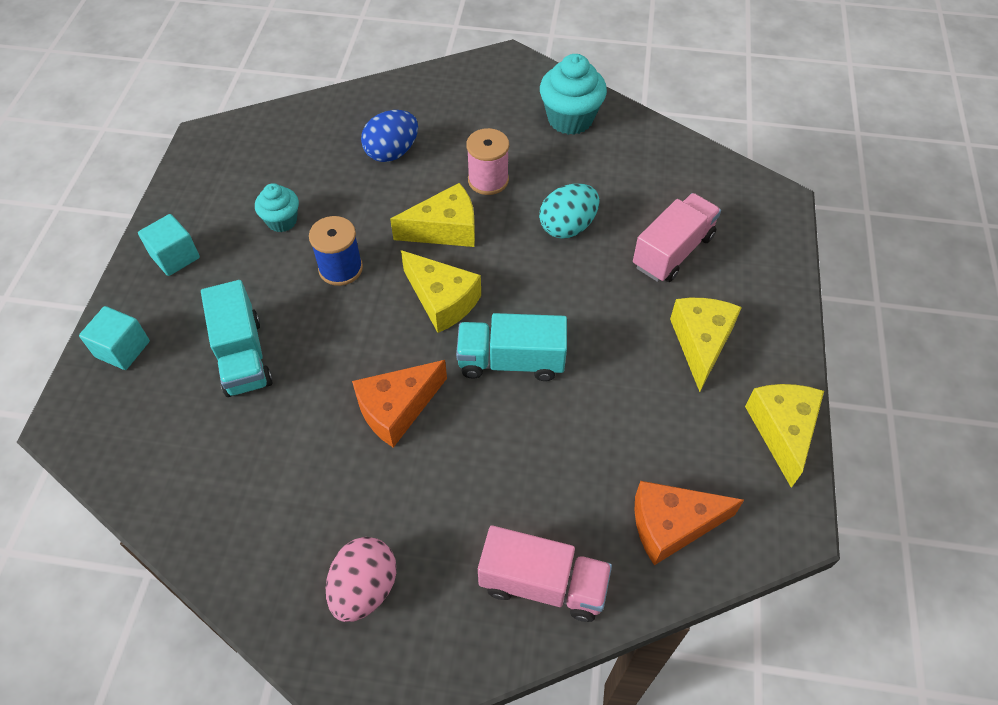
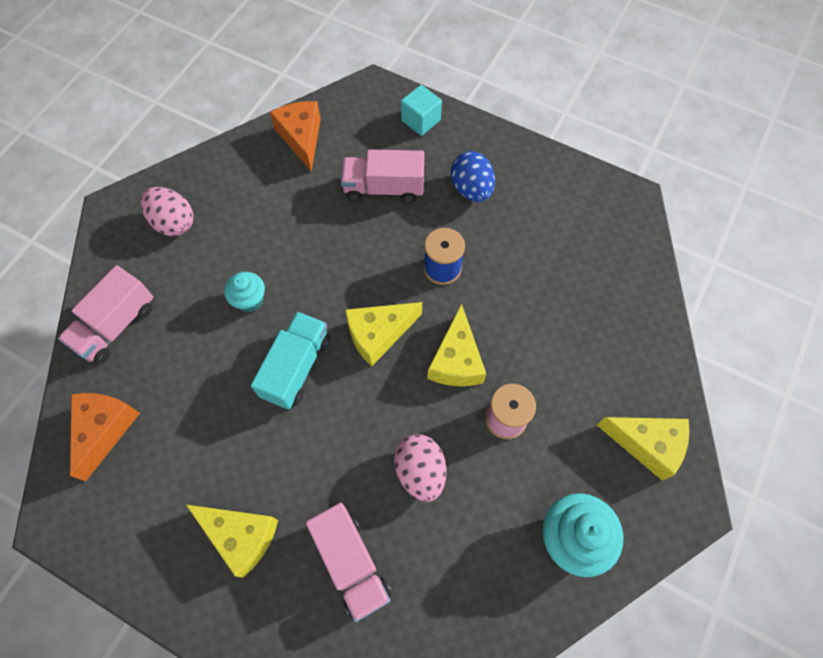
camera: 110 degrees right, 10 degrees up
turquoise cube [138,214,200,276] -> none
turquoise truck [201,280,273,397] -> pink truck [341,149,424,203]
turquoise cupcake [255,183,299,232] -> turquoise cupcake moved to [224,272,265,312]
orange cheese [352,360,447,448] -> orange cheese moved to [270,101,321,172]
blue egg [361,110,418,162] -> blue egg moved to [451,151,495,202]
turquoise egg [539,184,599,239] -> pink egg [394,435,446,502]
yellow cheese [745,384,824,488] -> yellow cheese moved to [597,417,689,481]

